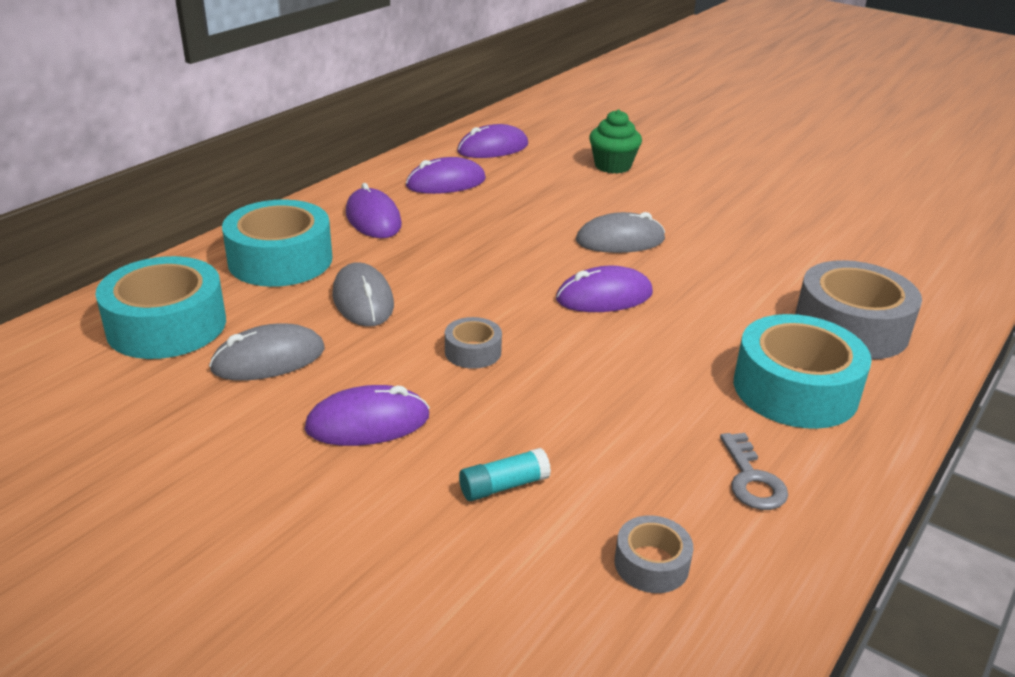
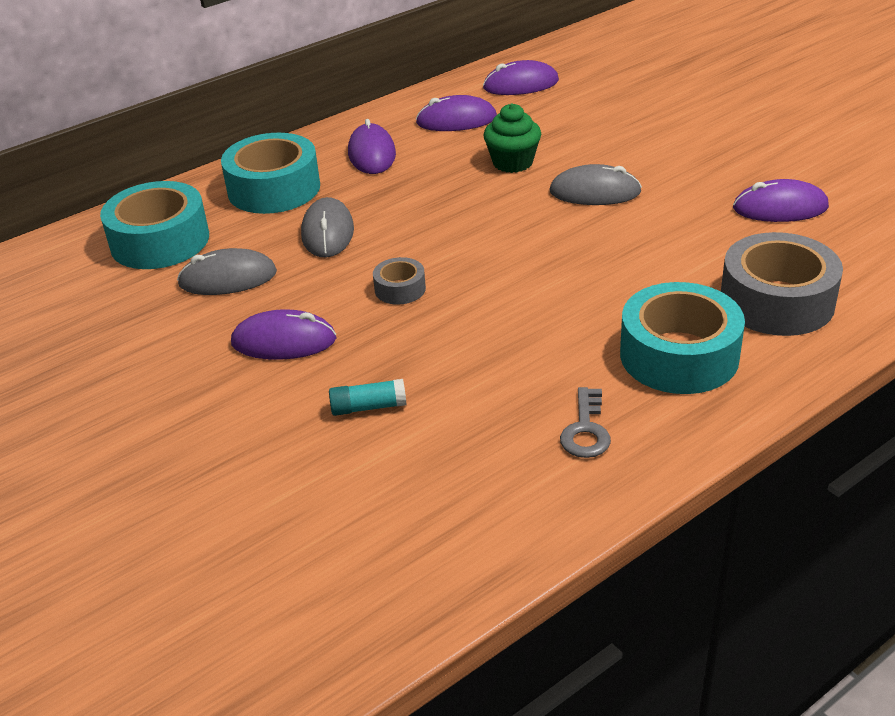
camera: 20 degrees right, 5 degrees up
purple mouse [556,266,653,312] -> purple mouse moved to [733,179,829,222]
green cupcake [589,110,642,174] -> green cupcake moved to [484,104,541,173]
grey tape [614,515,693,593] -> none

